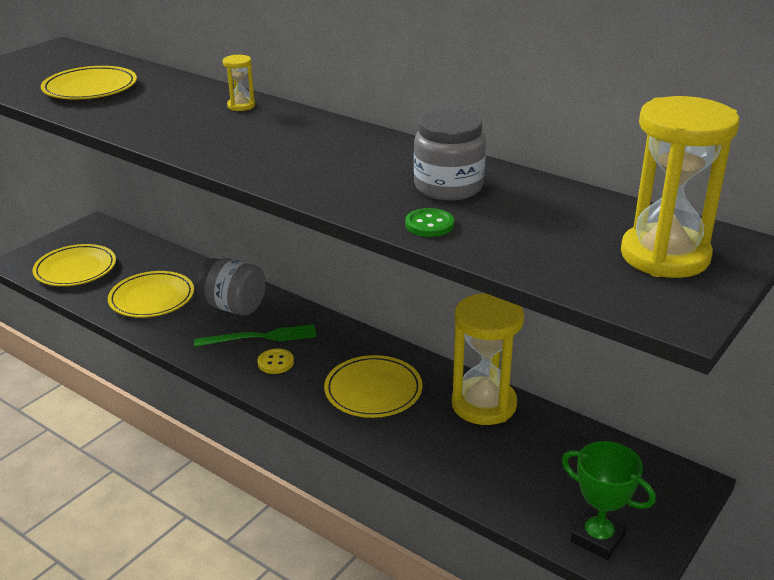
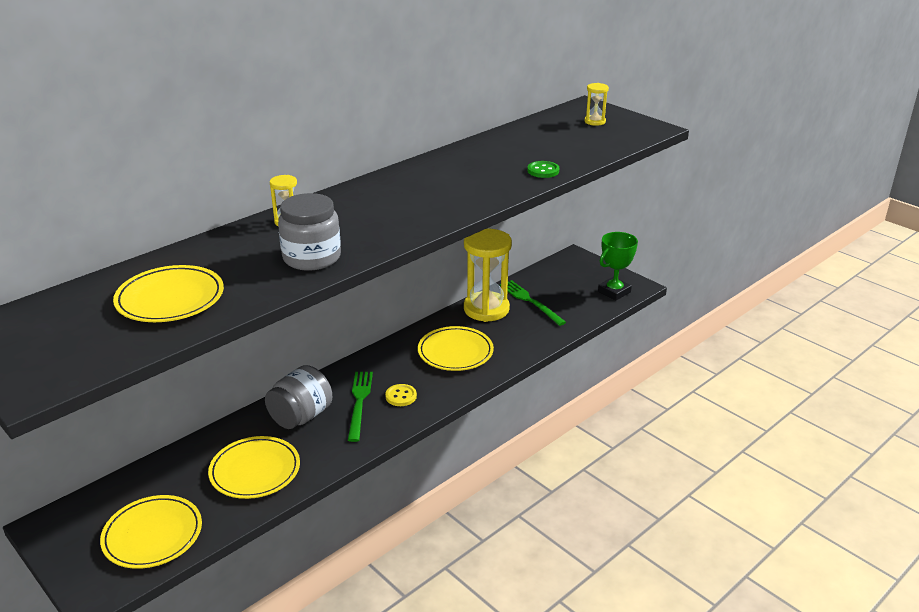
camera: 80 degrees left, 0 degrees up
grey jar [414,109,486,201] -> grey jar moved to [278,193,341,271]
yellow hourglass [621,96,740,278] -> yellow hourglass [584,83,609,126], size x0.44
none -> green fork [500,280,566,326]

